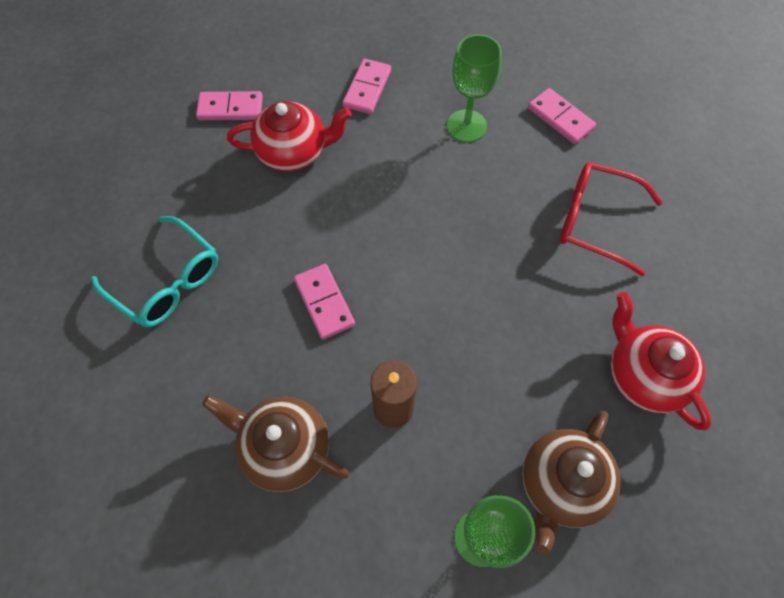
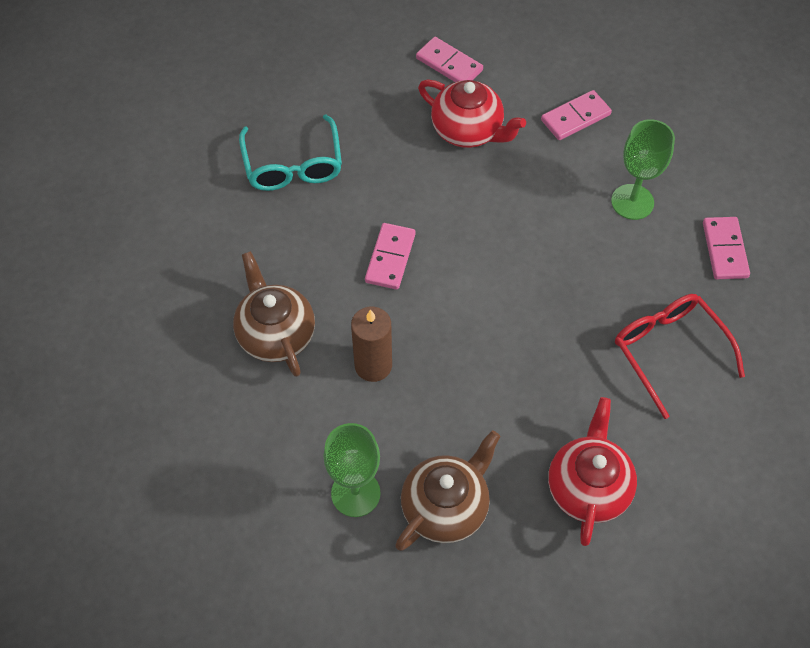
camera: 40 degrees right, 5 degrees down
brown teapot [522,411,621,555] -> brown teapot turned 150 degrees clockwise [395,430,500,551]

